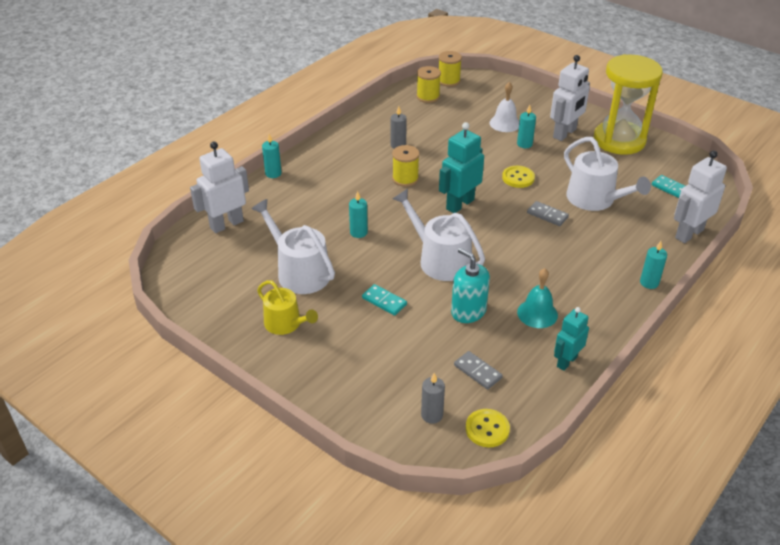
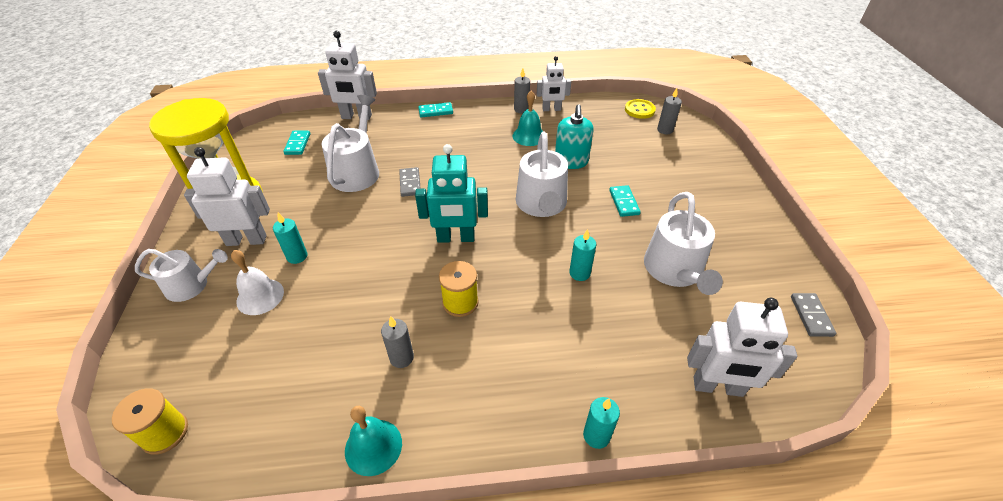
camera: 135 degrees left, 5 degrees up
yellow watering can [257,280,318,335] -> none
yellow spool [416,66,441,103] -> none
grey domino [454,351,503,389] -> grey domino moved to [791,293,836,337]
yellow button [502,166,535,188] -> none
turquoise robot [554,307,589,371] -> white robot [537,56,571,111]
turquoise candle [640,241,667,289] -> turquoise domino [418,102,453,117]
none -> white watering can [135,249,228,302]
none -> turquoise bell [345,406,402,476]
none -> grey candle [514,68,530,113]

